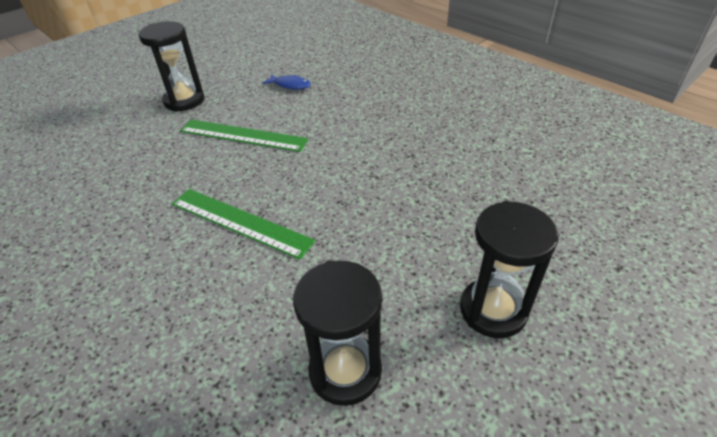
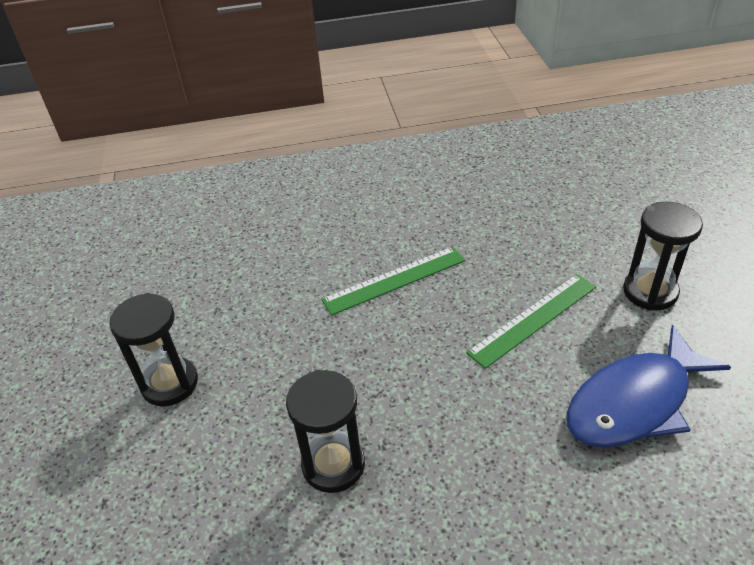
camera: 125 degrees right, 0 degrees up
blue fish [262,74,311,89] -> blue fish [567,325,731,448], size x2.44
black hourglass [293,260,382,406] -> black hourglass moved to [286,370,365,493]

